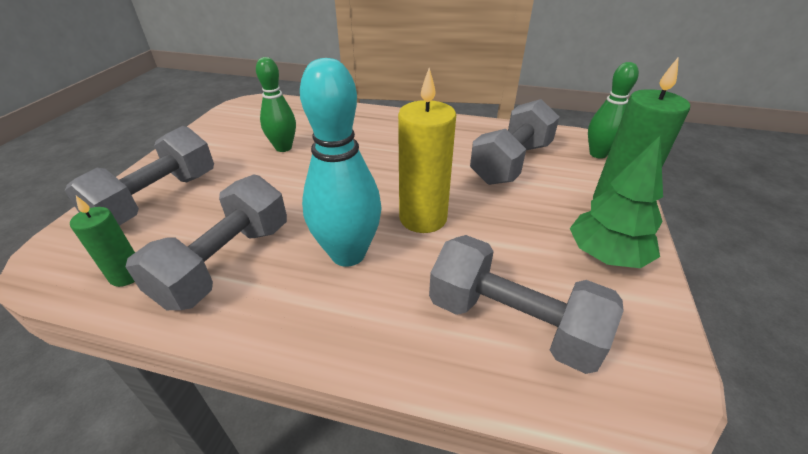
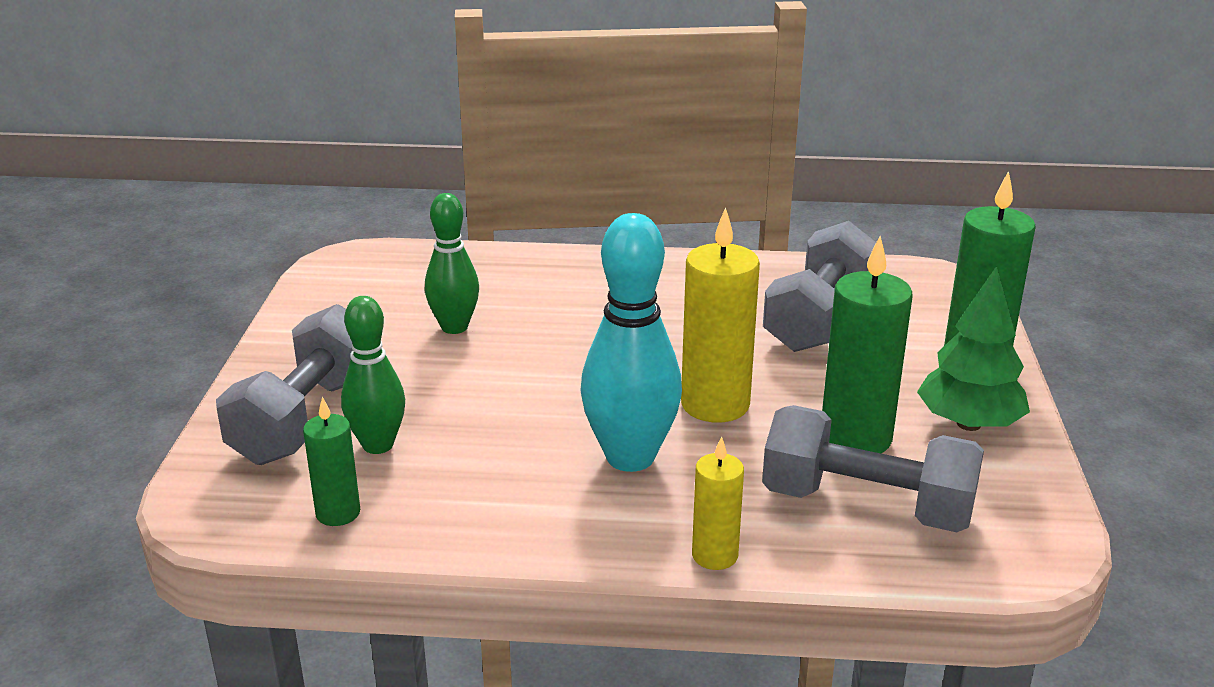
camera: 10 degrees left, 10 degrees down
grey dumbbell [126,174,287,310] -> none
green bowling pin [588,62,639,159] -> green bowling pin moved to [341,296,405,454]
none -> yellow candle [692,436,744,570]
none -> green candle [822,236,913,453]

